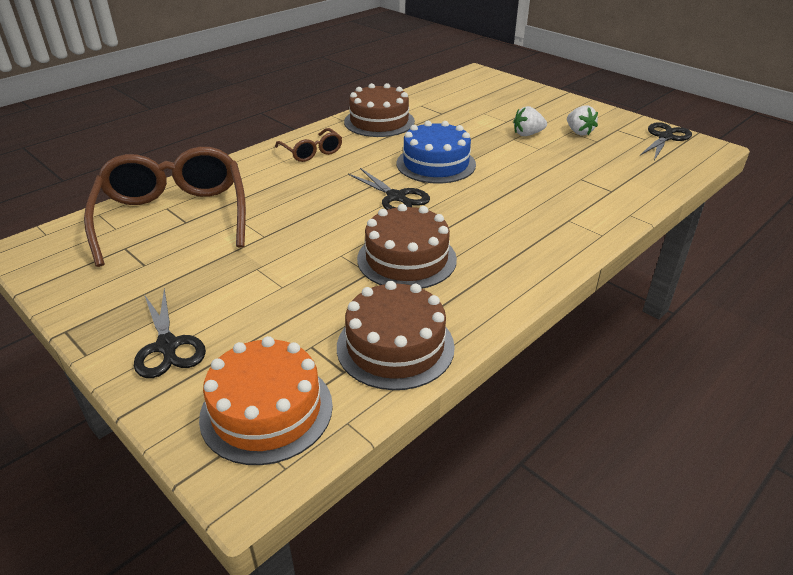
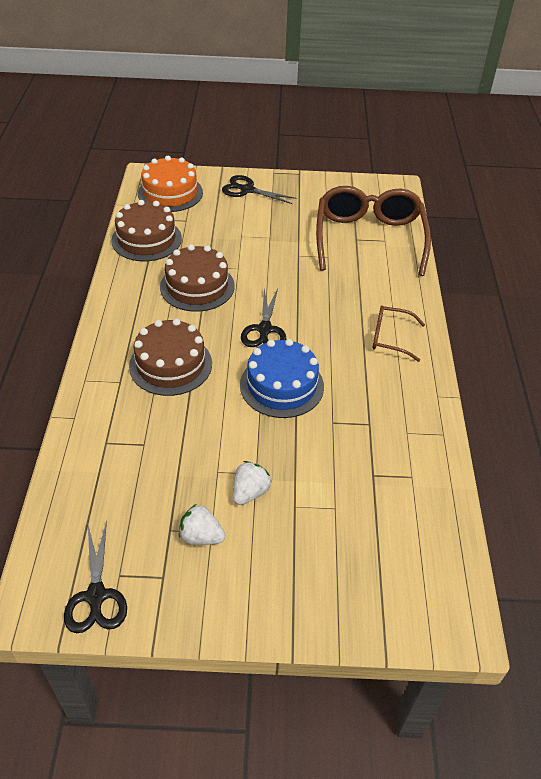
camera: 135 degrees right, 10 degrees up
brown glasses [84,147,246,267] -> brown glasses turned 120 degrees counterclockwise [316,186,431,276]
brown cake [344,83,415,137] -> brown cake moved to [129,319,212,396]
black scissors [348,168,430,210] -> black scissors turned 90 degrees counterclockwise [241,289,286,347]

